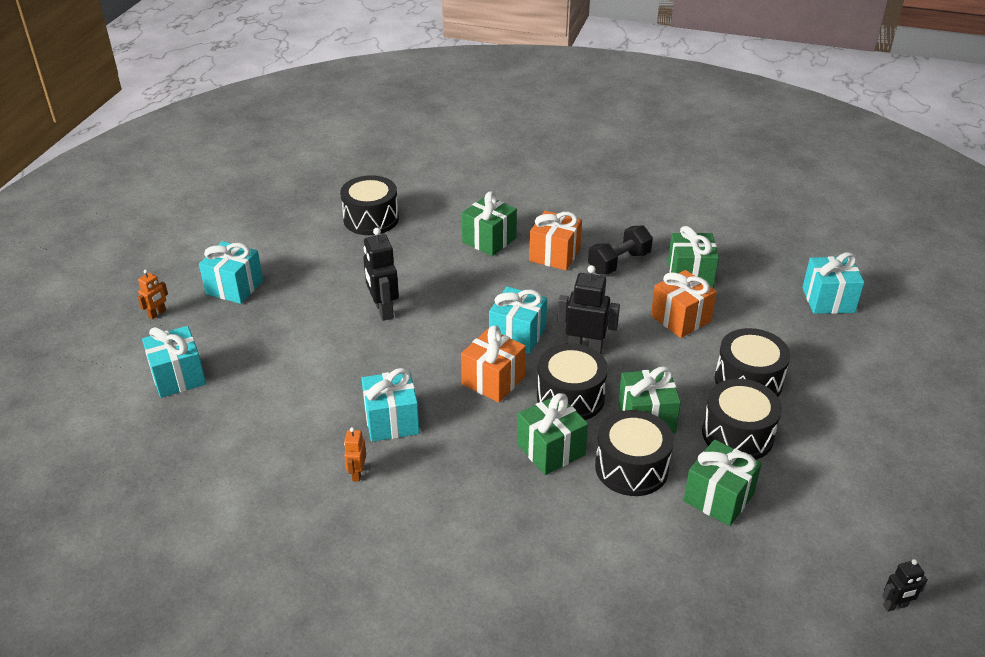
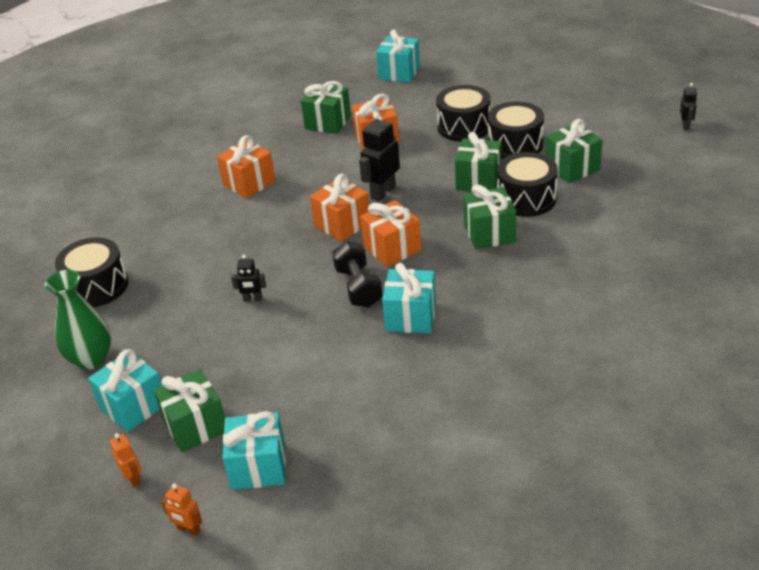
camera: 65 degrees left, 0 degrees up
orange robot [344,427,366,482] -> orange robot moved to [161,483,202,536]
black robot [363,228,399,321] -> black robot [231,255,266,302], size x0.55
green gift [462,191,517,256] -> green gift moved to [153,369,225,453]
turquoise gift [489,286,547,354] -> orange gift [310,174,369,242]
black drum [537,343,608,420] -> none
black dumbbell [588,226,653,274] -> black dumbbell moved to [332,241,383,308]
none -> green vase [45,270,112,370]

